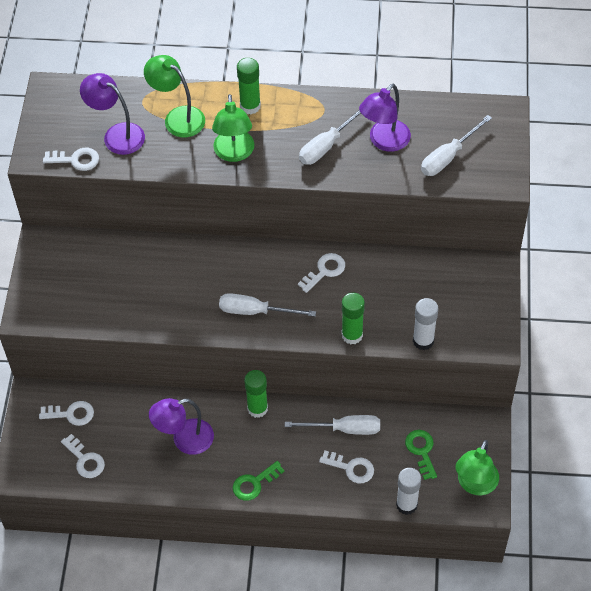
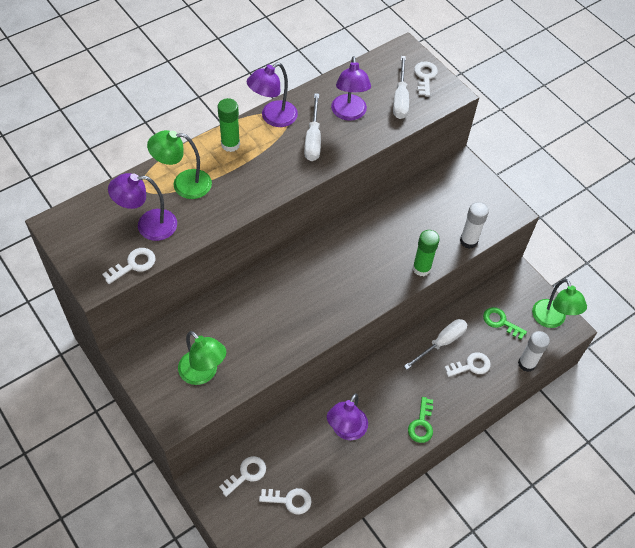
camera: 45 degrees left, 0 degrees up
green lamp [212,94,254,162] -> green lamp moved to [178,331,226,385]
white screwdriver [219,293,316,317] -> none
green glue stick [244,370,268,418] -> none
white key [298,253,345,293] -> white key moved to [414,61,438,96]
none -> purple lamp [247,63,298,127]

